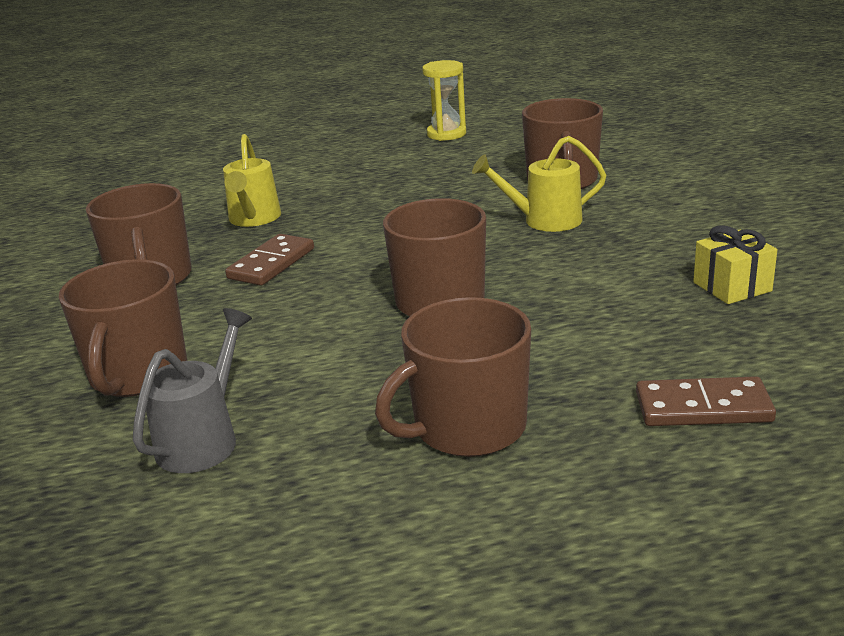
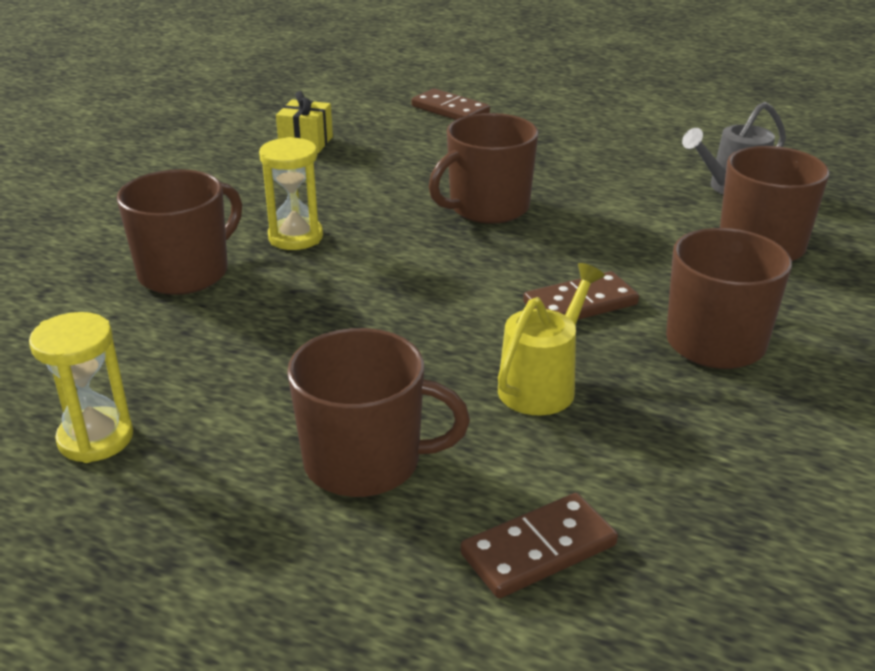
camera: 145 degrees left, 5 degrees up
brown mug [375,297,531,457] -> brown mug moved to [287,328,470,497]
yellow watering can [472,136,606,232] -> yellow hourglass [259,137,323,250]
none -> brown domino [460,493,618,598]

